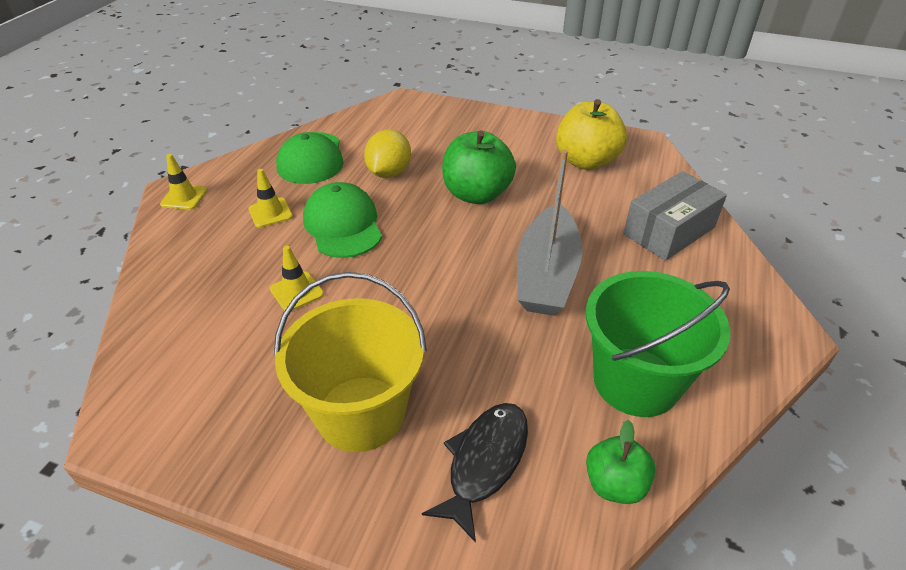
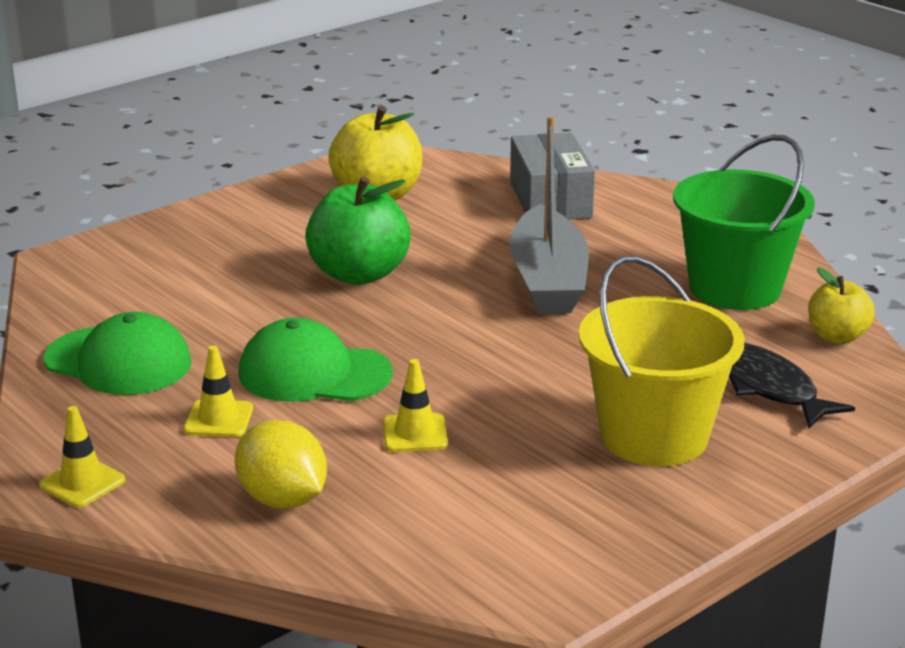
camera: 60 degrees left, 15 degrees down
yellow lemon [364,129,411,178] -> yellow lemon moved to [235,420,327,508]
grey boat [517,150,583,316] -> grey boat turned 45 degrees clockwise [509,116,589,314]
green apple [586,420,656,504] -> yellow apple [808,267,875,344]

